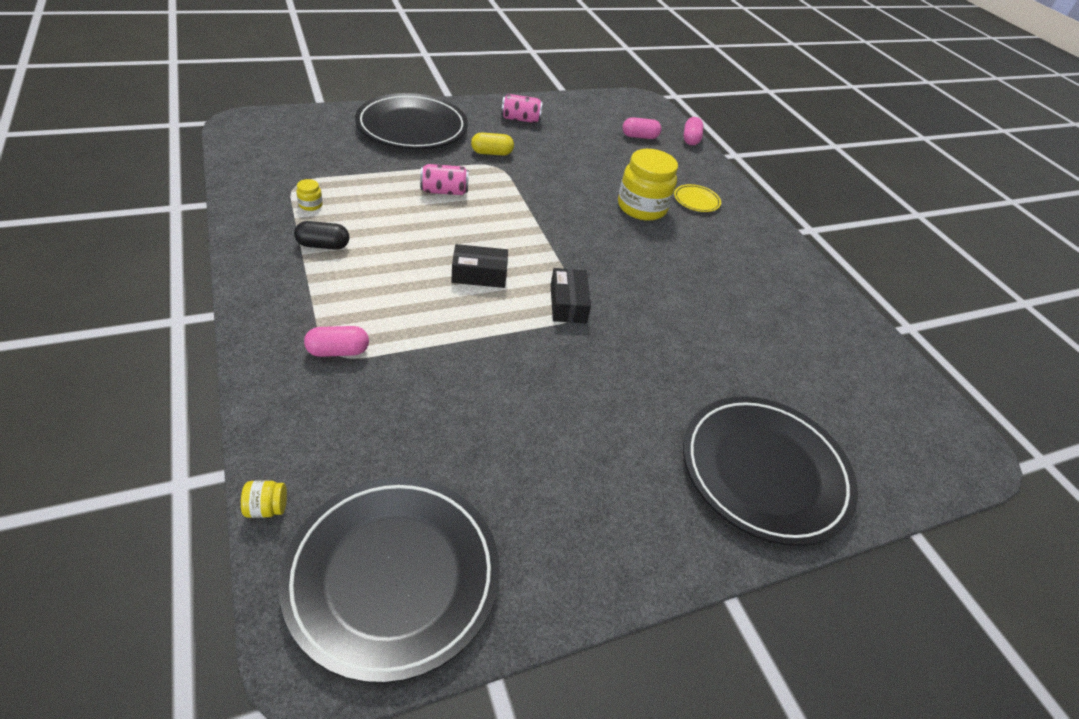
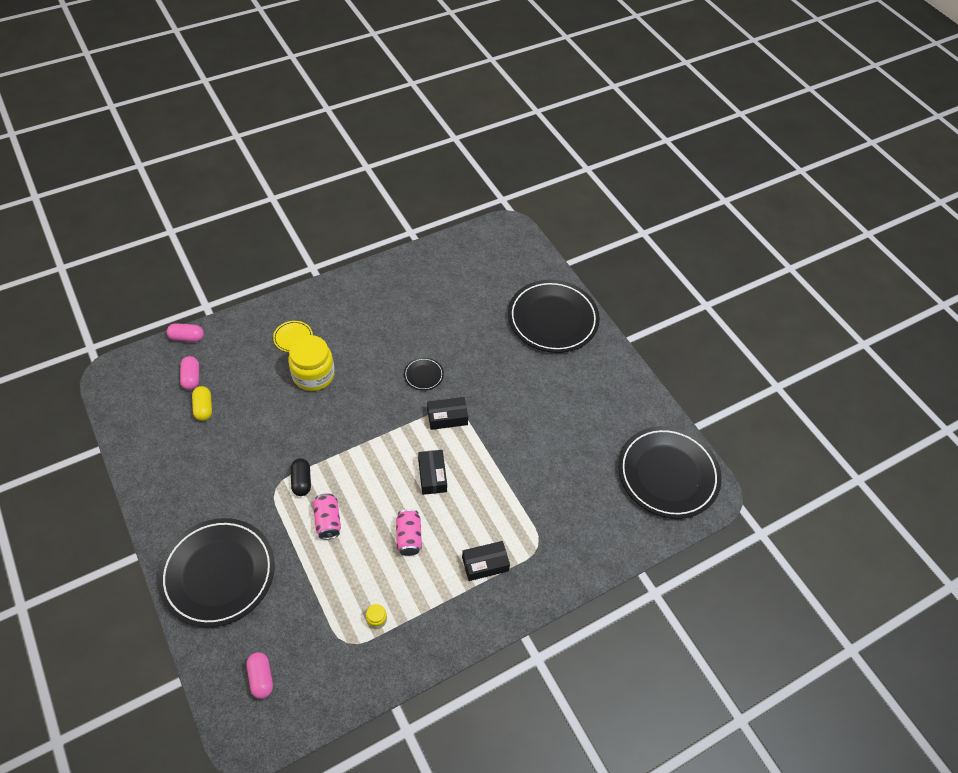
camera: 95 degrees left, 10 degrees up
yellow jar [241,480,287,518] -> none
black capsule [294,221,349,250] -> black capsule moved to [291,459,311,496]
pink capsule [304,326,369,357] -> pink capsule moved to [246,652,273,699]
yellow capsule [471,133,514,156] -> yellow capsule moved to [192,386,212,421]
pink can [501,94,543,123] -> pink can moved to [396,509,422,556]
none -> black plate [404,357,444,391]
none -> black box [462,541,510,581]

